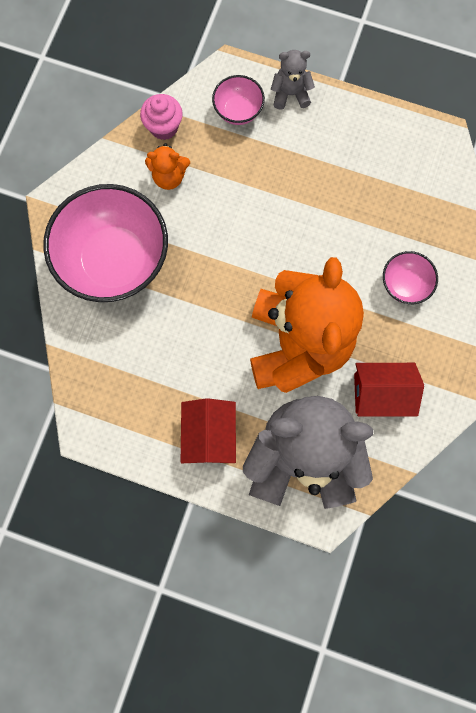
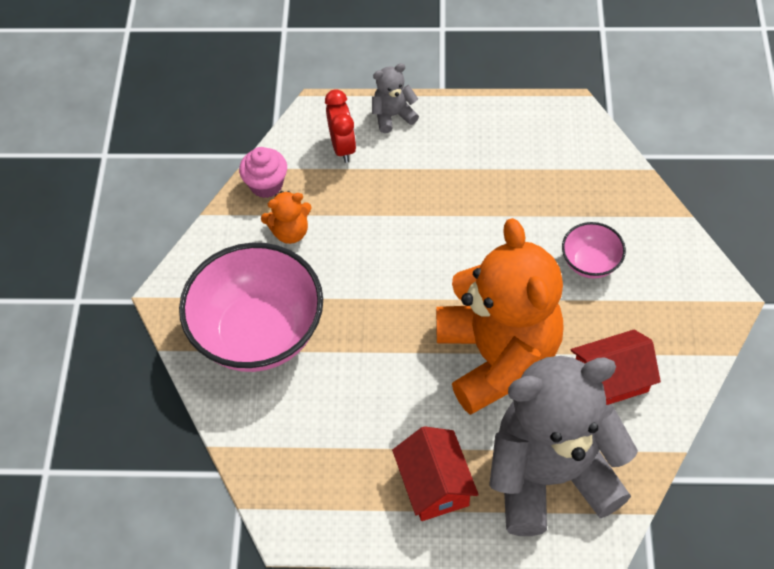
camera: 15 degrees left, 20 degrees down
pink bowl [212,75,265,125] -> red clock [325,89,356,163]

